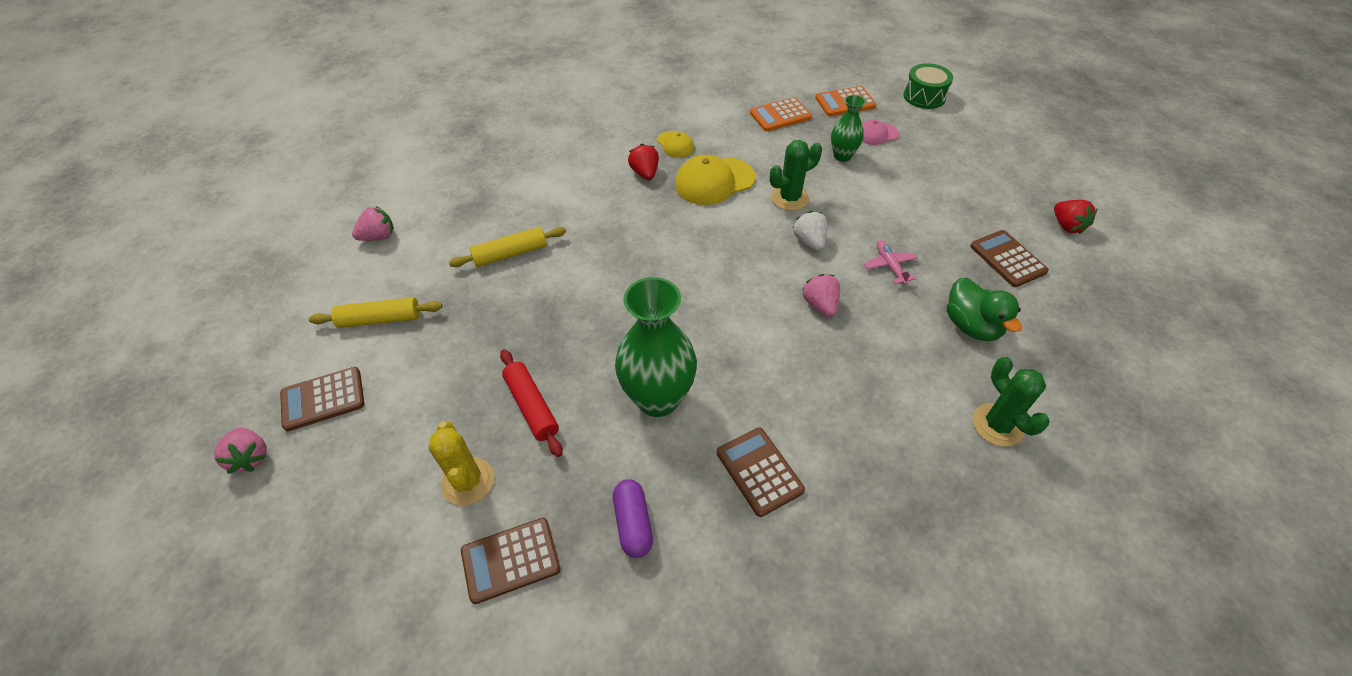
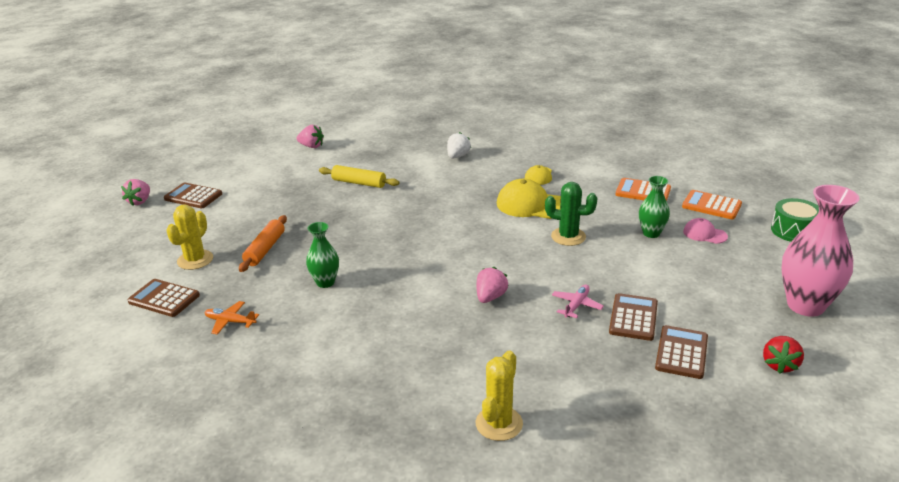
camera: 45 degrees right, 20 degrees down
yellow rolling pin [309,297,442,328] -> none
red rolling pin [500,349,563,457] -> orange rolling pin [239,215,287,272]
purple capsule [613,479,653,558] -> orange plane [204,301,259,335]
green vase [615,277,697,417] -> green vase [306,222,339,288], size x0.55
red strawberry [628,144,659,180] -> none
brown calculator [717,427,805,517] -> brown calculator moved to [609,293,658,341]
white strawberry [793,211,827,251] -> white strawberry moved to [447,132,471,158]
green duck [947,278,1022,341] -> none
green cactus [973,357,1050,447] -> yellow cactus [476,350,523,441]
none -> pink vase [781,185,860,317]

